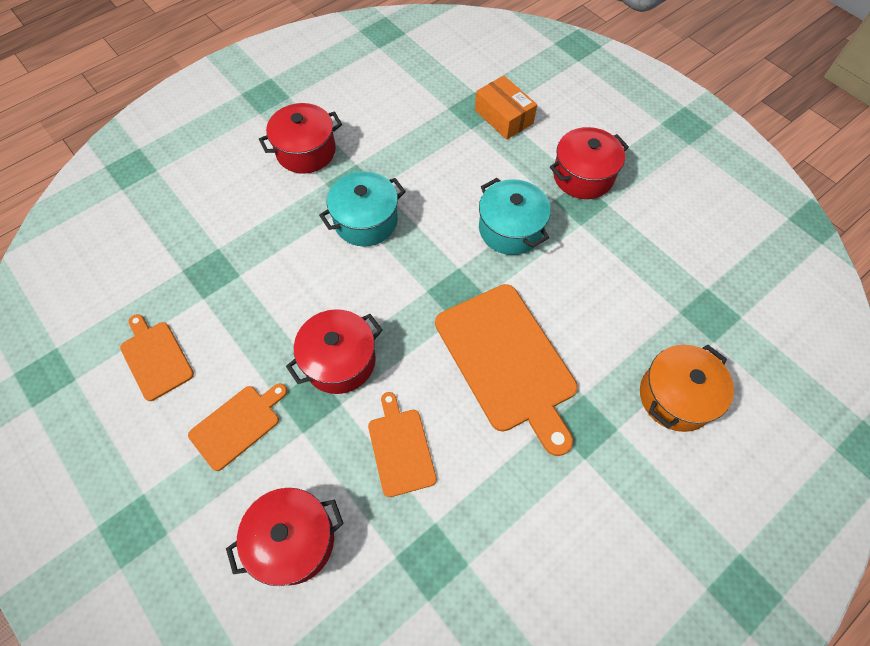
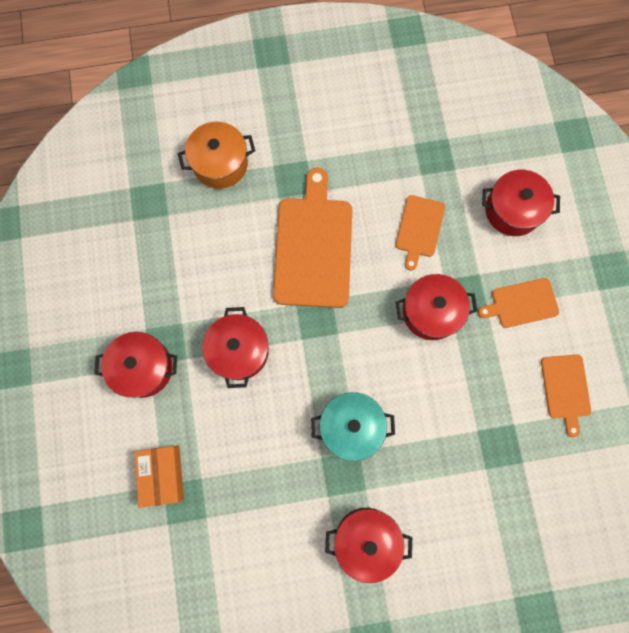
camera: 150 degrees left, 15 degrees up
turquoise pot [479,178,551,255] -> red pot [202,307,269,388]

